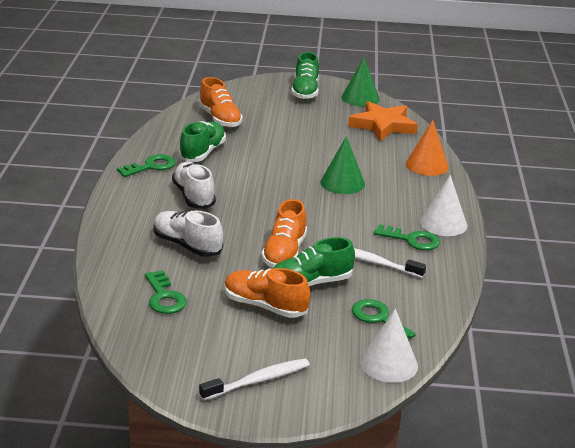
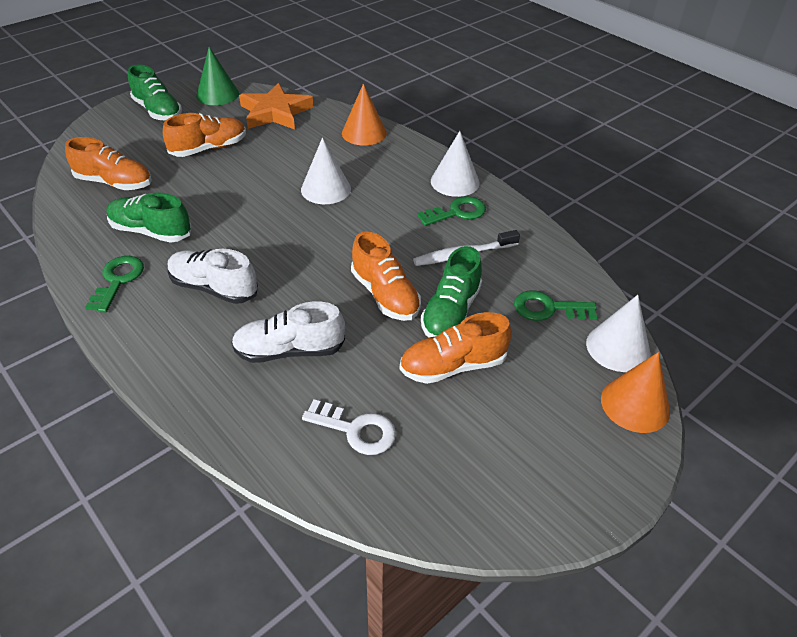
camera: 45 degrees left, 15 degrees up
green key [145,270,187,314] -> white key [302,400,396,455]
green shoe [179,121,226,162] -> green shoe turned 45 degrees counterclockwise [107,192,191,243]
white toothbrush [199,358,310,401] -> none
green cone [321,136,365,194] -> white cone [301,137,351,204]
none -> orange shoe [163,113,246,157]
none -> orange cone [601,352,670,433]

